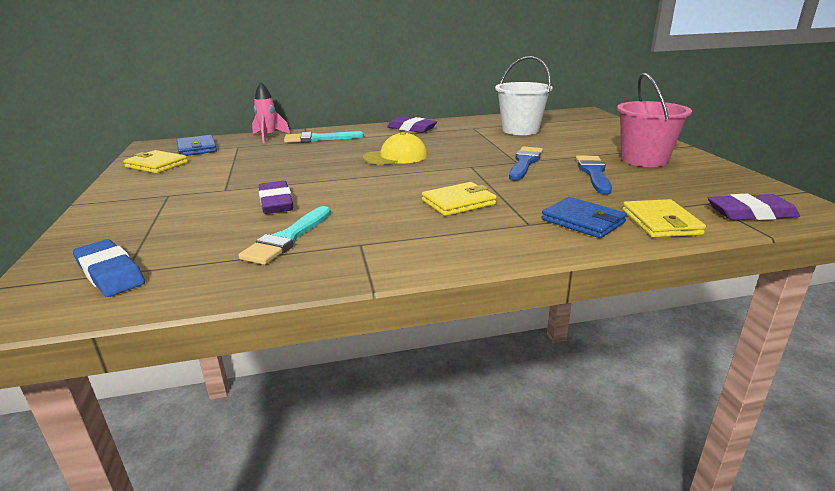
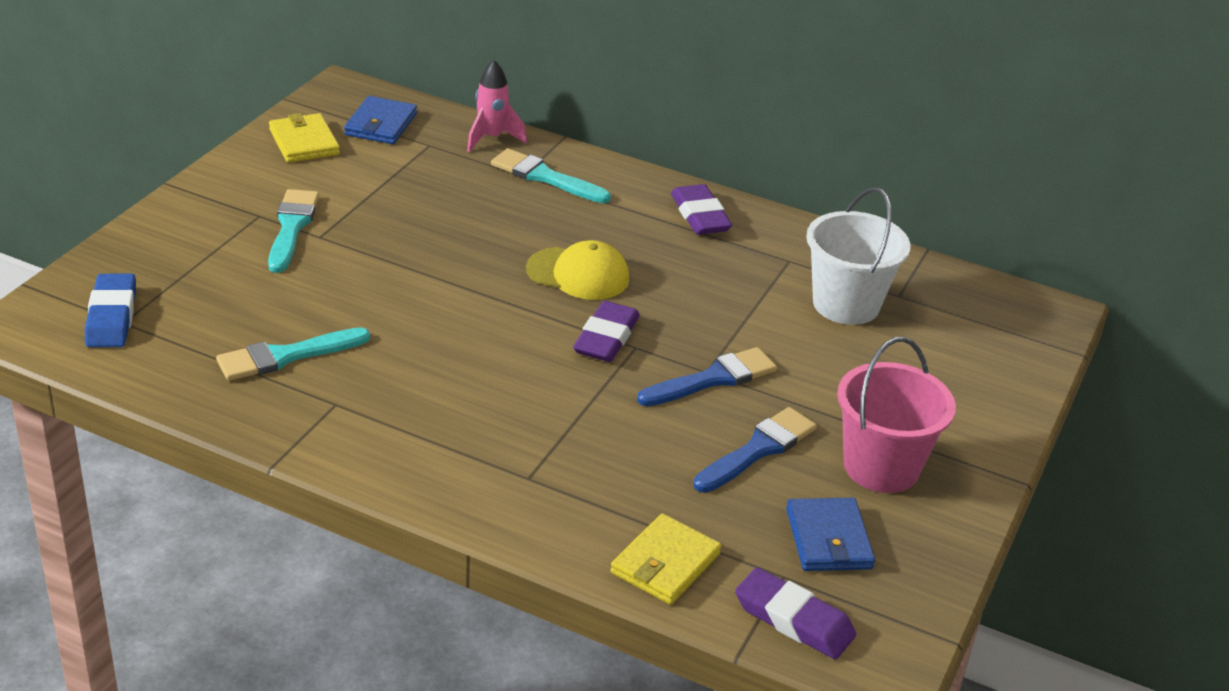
camera: 35 degrees right, 10 degrees up
purple eraser [259,181,293,214] -> purple eraser moved to [573,301,640,362]
yellow wallet [422,182,497,216] -> none
blue wallet [541,197,627,238] -> blue wallet moved to [786,498,875,571]
none -> turquoise brush [268,189,319,273]

